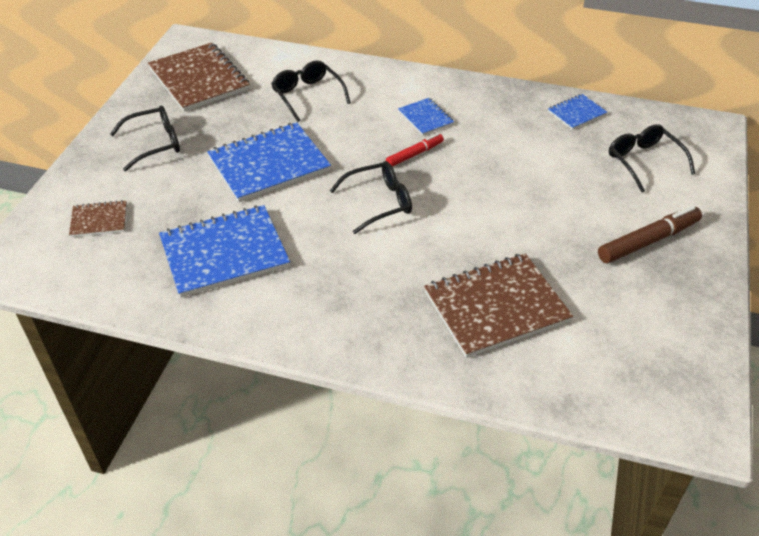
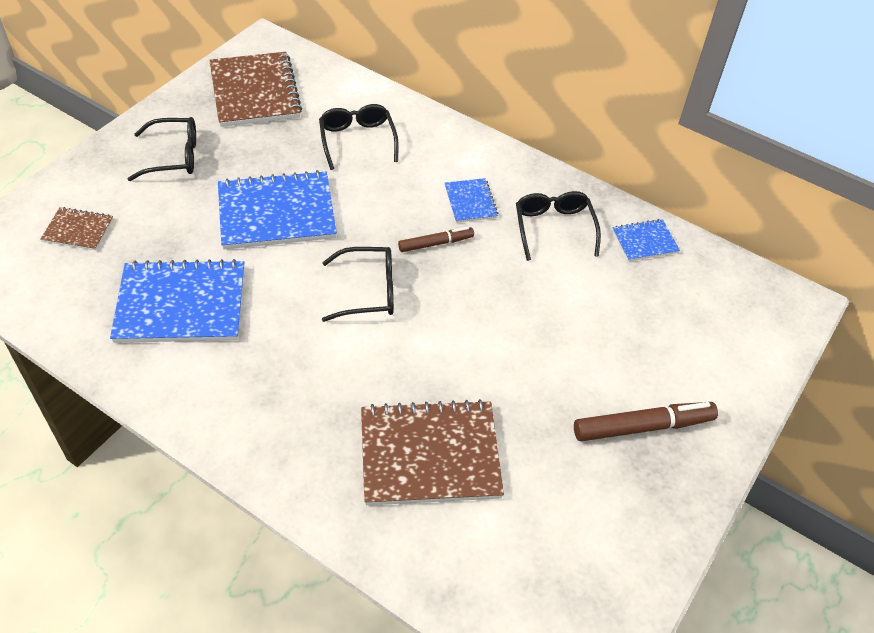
camera: 15 degrees right, 5 degrees up
red marker [386,133,444,167] -> brown marker [398,227,474,252]
black glasses [609,124,695,193] -> black glasses moved to [516,191,601,261]

